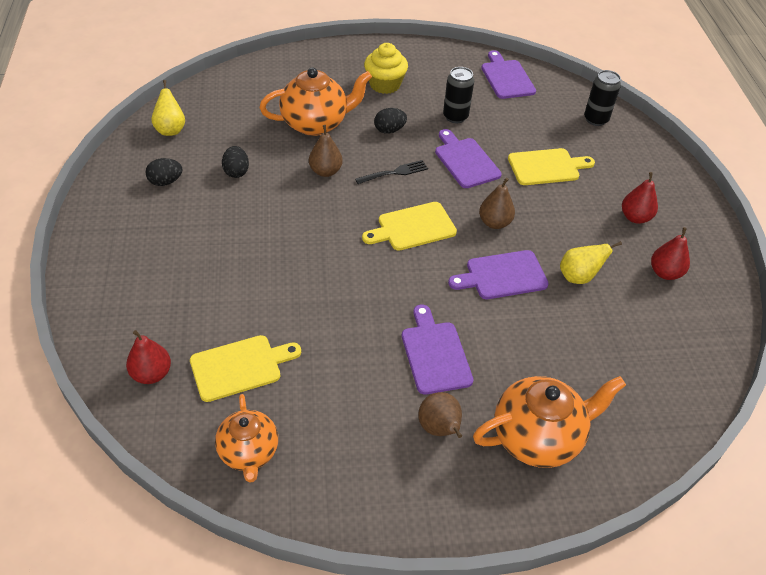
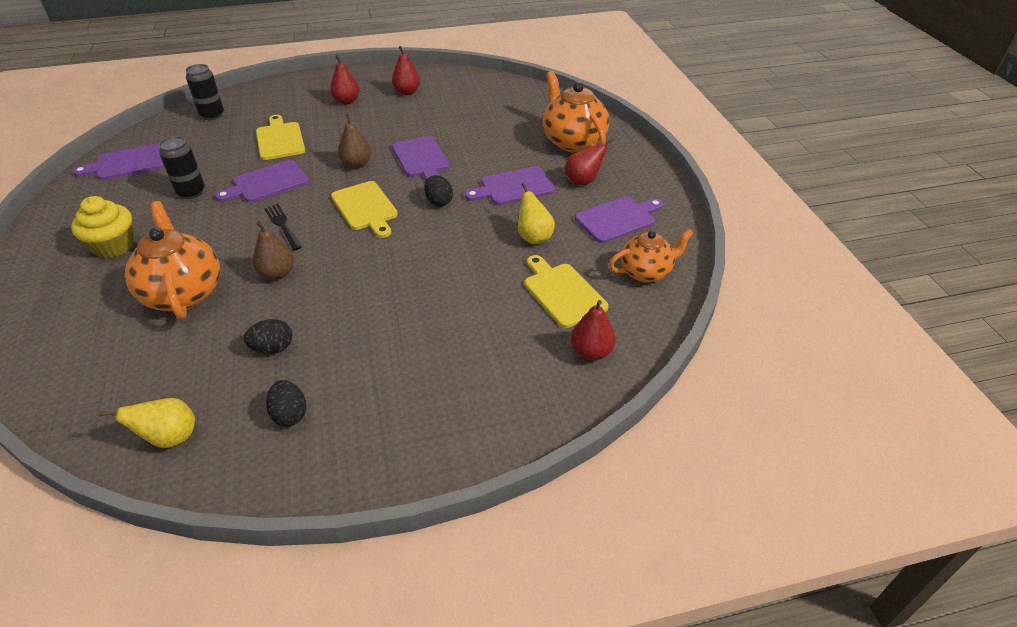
camera: 95 degrees left, 5 degrees down
black egg [374,108,407,134] -> black egg moved to [424,175,453,206]
brown pear [418,392,462,438] -> red pear [565,139,614,185]
yellow pear [560,241,622,284] -> yellow pear moved to [518,182,555,244]
none -> purple cutting board [575,197,664,243]

